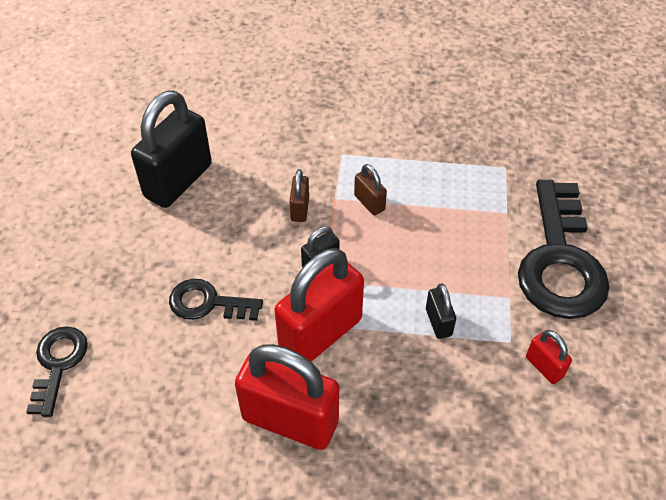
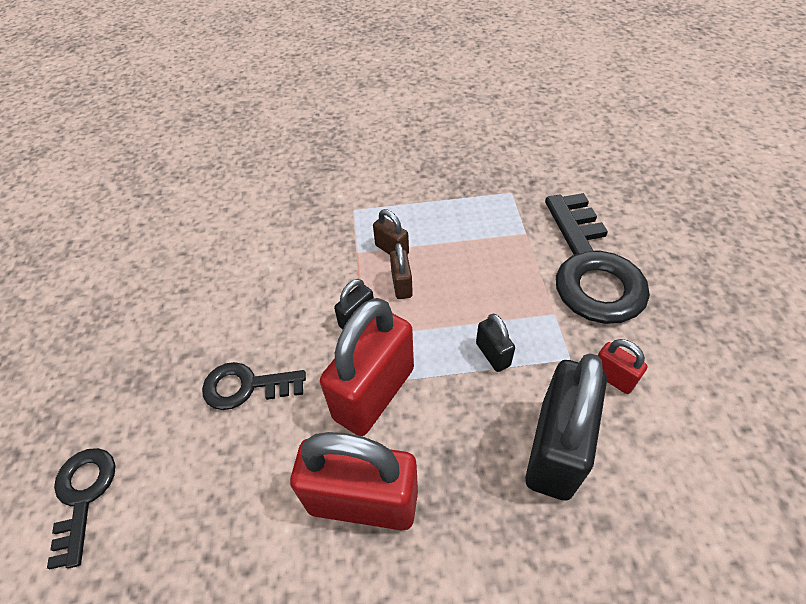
camera: 10 degrees left, 0 degrees up
black padlock [131,90,212,208] -> black padlock moved to [525,353,607,500]
brown padlock [289,169,309,222] -> brown padlock moved to [390,243,413,299]

